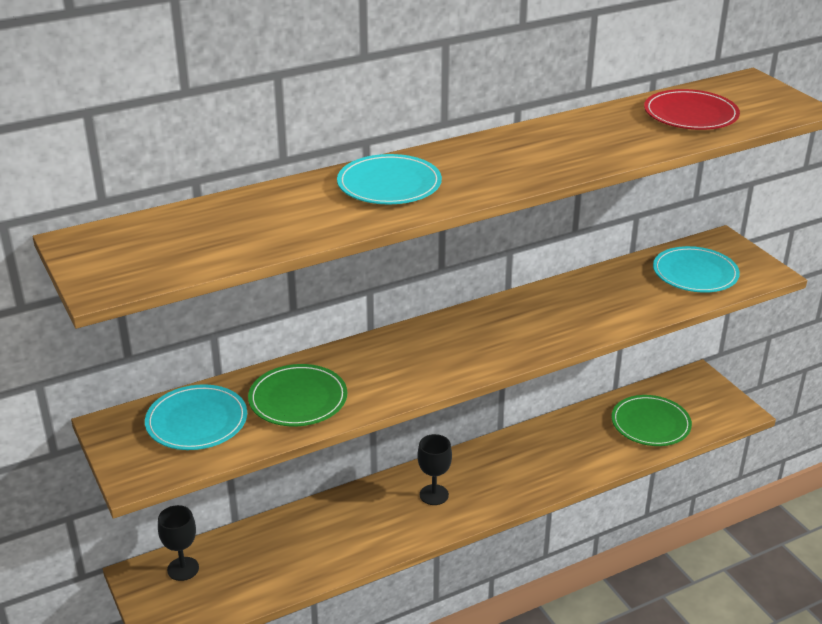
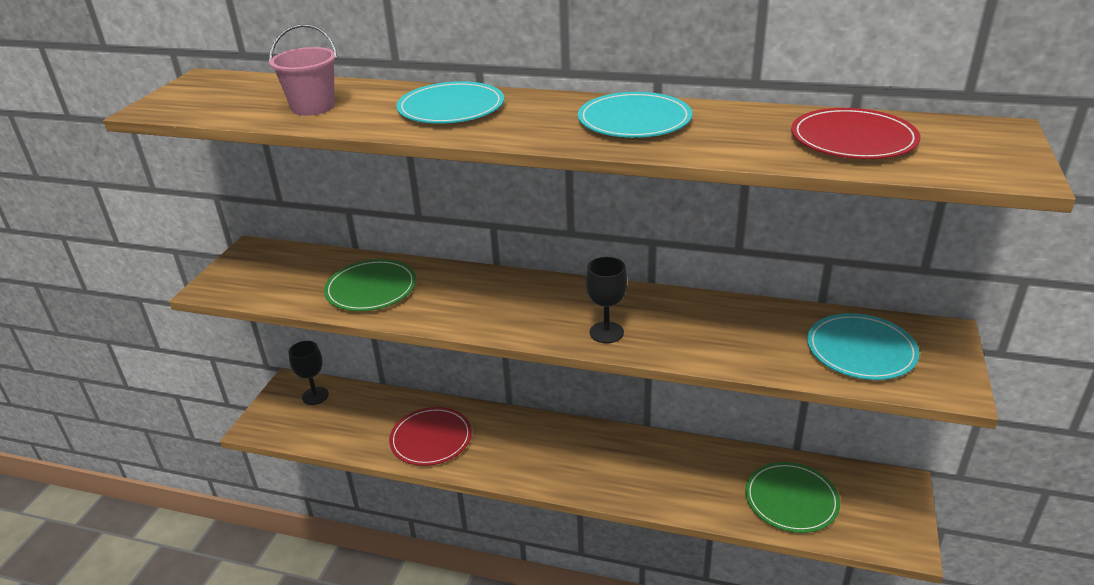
camera: 45 degrees right, 0 degrees up
turquoise plate [145,384,247,450] -> turquoise plate moved to [578,92,692,138]
black goblet [417,434,452,505] -> black goblet moved to [586,257,627,343]
none -> pink bucket [269,24,337,116]
none -> red plate [389,407,472,466]

